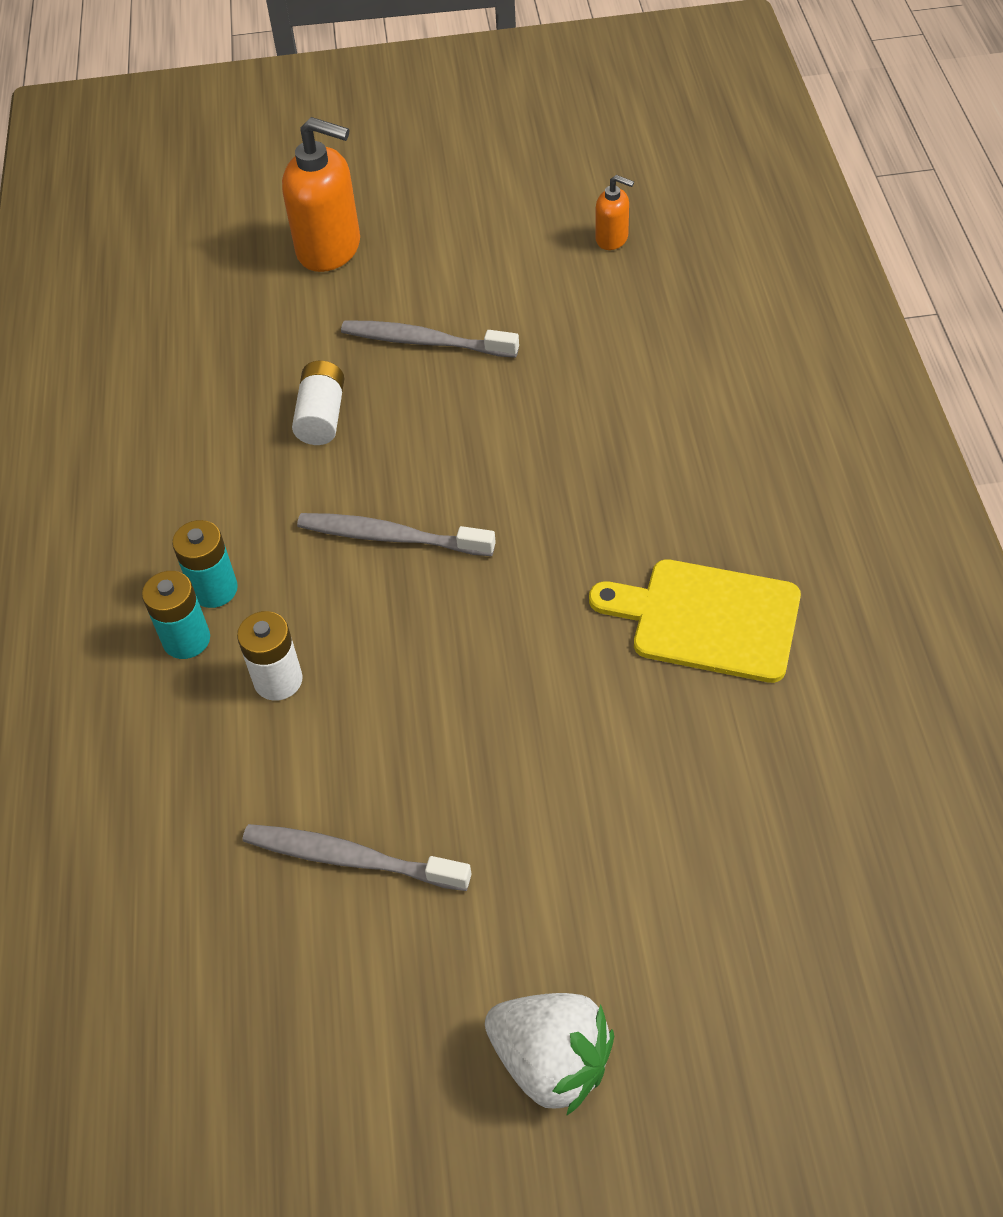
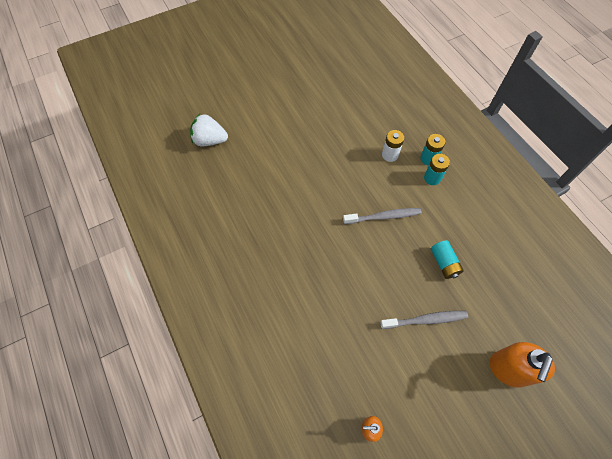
camera: 155 degrees right, 10 degrees up
grey toothbrush [243,824,471,891] -> none
orange soap dispenser [282,117,360,272] -> orange soap dispenser turned 60 degrees counterclockwise [490,342,555,388]
white battery [292,361,344,445] -> turquoise battery [431,240,464,279]
white strawberry [485,993,614,1116] -> white strawberry moved to [190,114,228,146]
yellow cutting board [589,559,801,683] -> none

